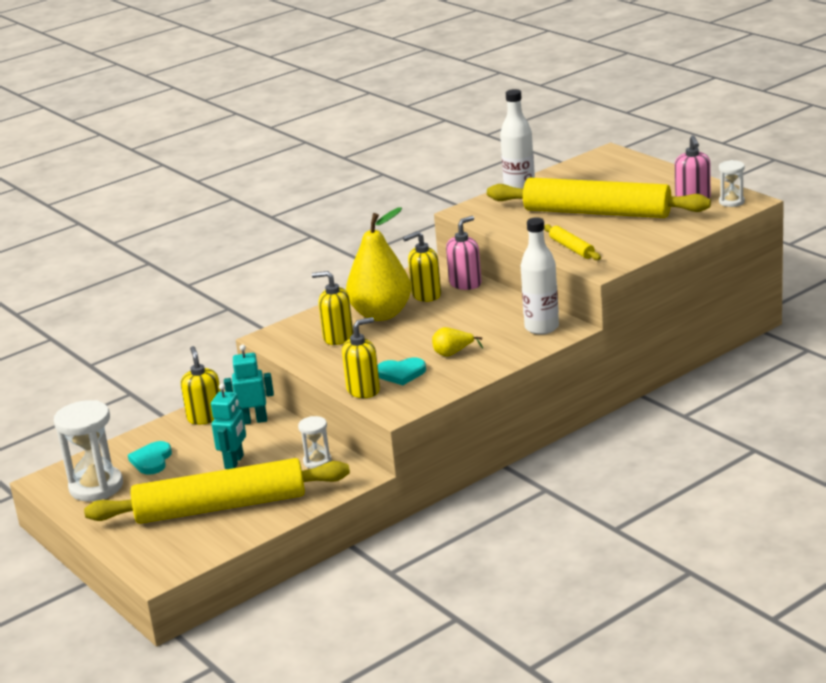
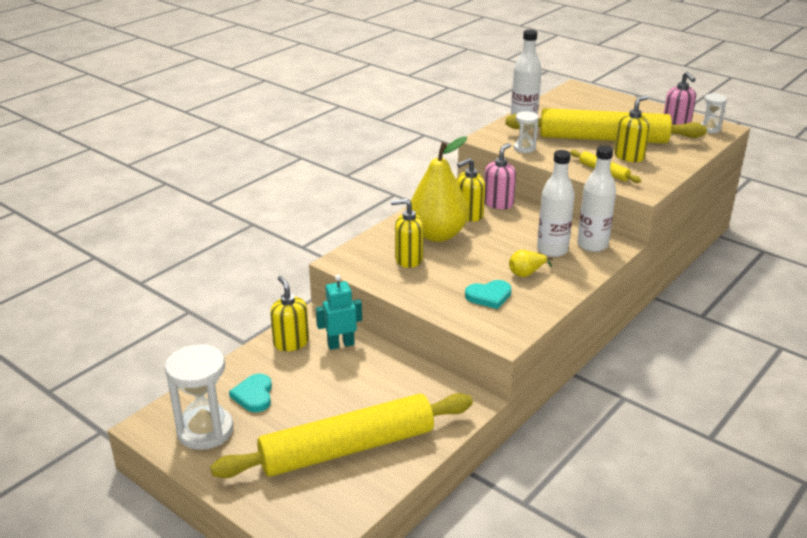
camera: 15 degrees left, 5 degrees up
turquoise robot [211,384,246,469] -> none
white hourglass [298,416,332,469] -> white hourglass moved to [514,112,539,153]
yellow soap dispenser [342,317,380,398] -> yellow soap dispenser moved to [614,95,650,162]
none -> white bottle [537,150,575,257]

